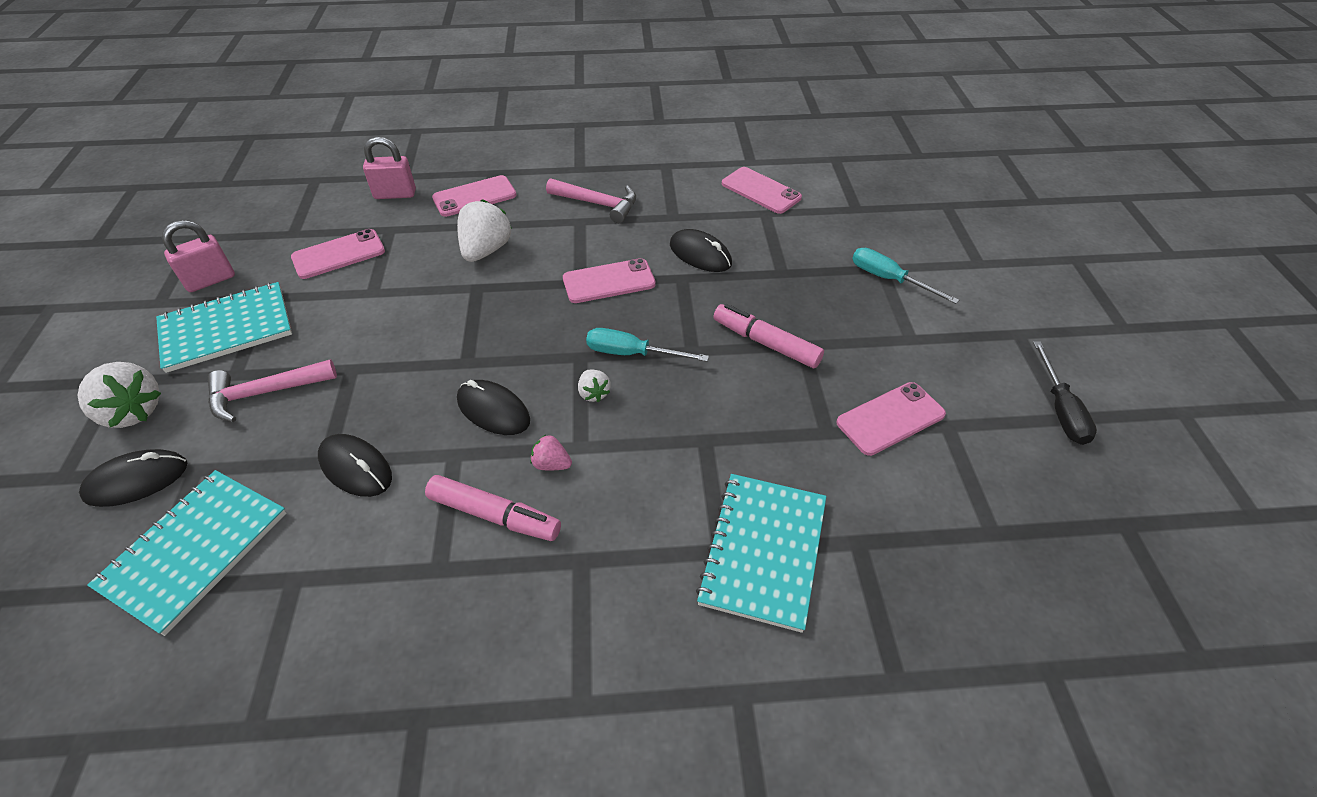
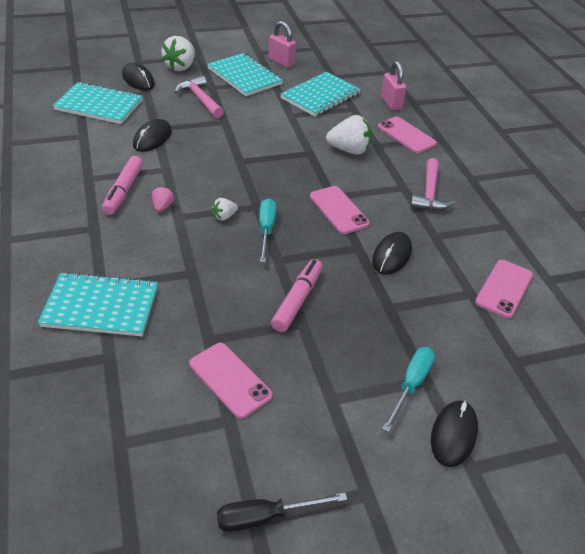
camera: 75 degrees right, 5 degrees down
pink phone [291,229,385,279] -> turquoise notebook [280,72,361,117]
black mouse [457,380,530,435] -> black mouse moved to [431,401,478,467]

